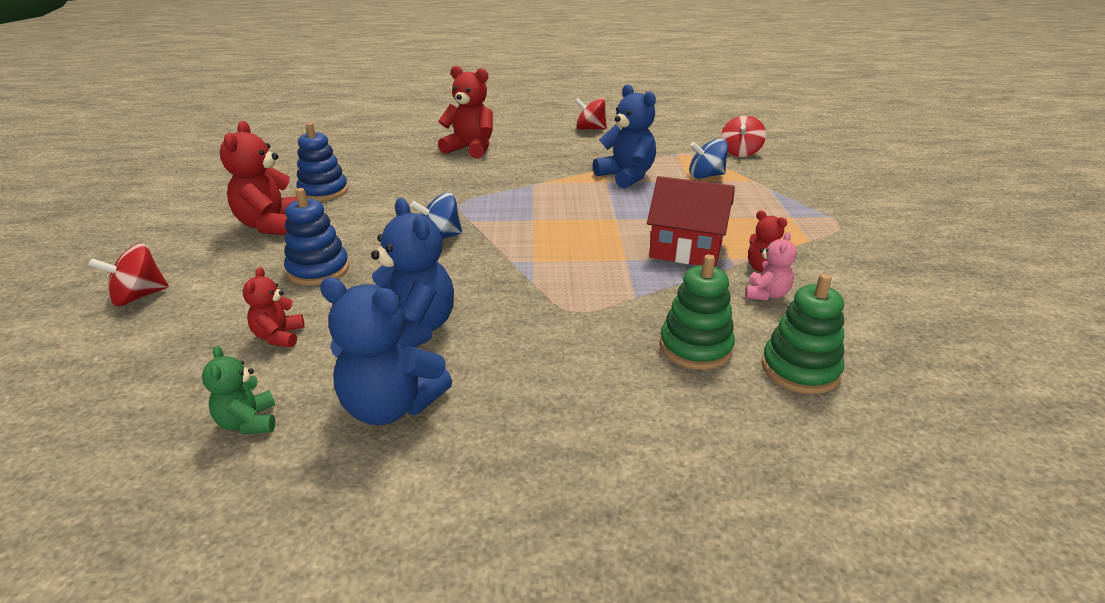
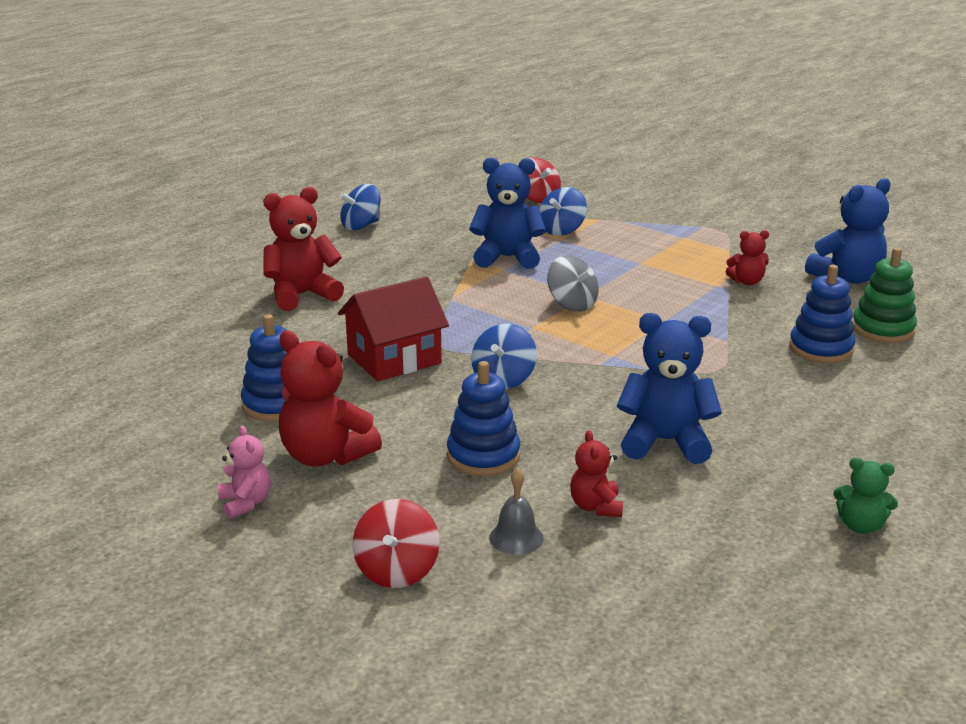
camera: 50 degrees left, 5 degrees down
green teddy bear [202,346,275,434] -> green teddy bear moved to [833,457,898,534]
red teddy bear [243,267,304,348] -> red teddy bear turned 45 degrees clockwise [570,430,623,517]
blue teddy bear [320,277,452,425] -> blue teddy bear moved to [805,178,891,284]
red spinning top [575,98,607,130] -> blue spinning top [340,184,380,231]
red house [647,176,735,267] -> red house moved to [338,276,449,381]
green stacking toy [659,254,735,370] -> blue stacking toy [789,265,855,363]
pink teddy bear [745,232,797,301] -> pink teddy bear moved to [218,425,271,519]
none -> grey bell [489,468,544,555]
none -> grey spinning top [547,255,599,312]

